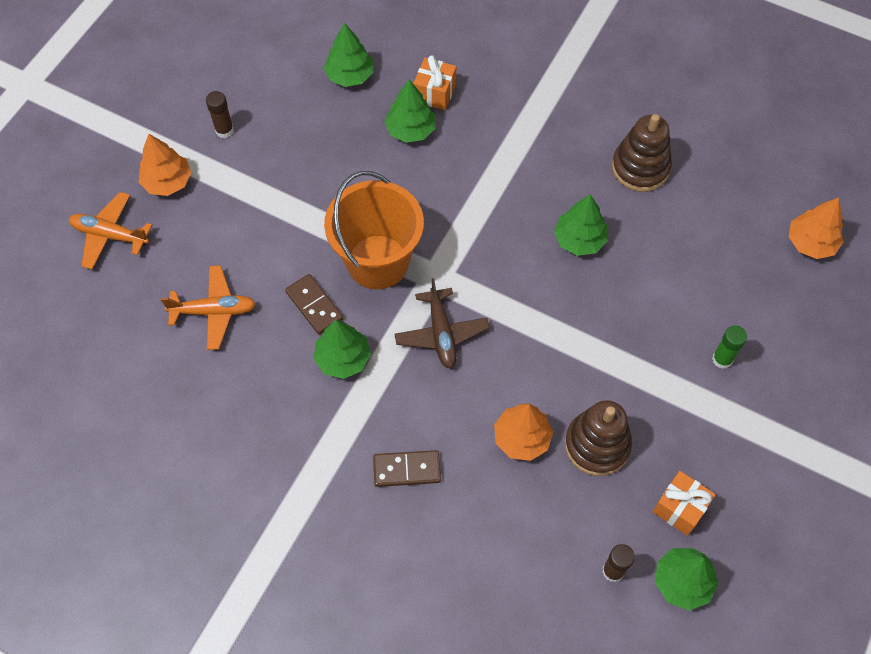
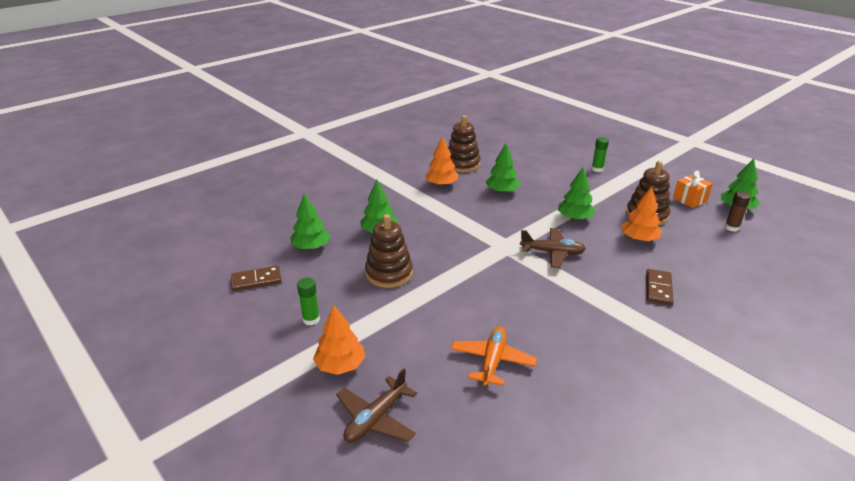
camera: 70 degrees left, 30 degrees down
orange plane [69,192,152,270] -> brown plane [336,368,417,443]
brown glue stick [206,91,234,138] -> green glue stick [297,278,320,326]
brown domino [285,274,344,335] -> brown domino moved to [231,266,281,291]
green tree [314,320,371,379] -> green tree moved to [558,168,595,220]
orange bucket [324,171,424,289] -> none
orange gift [413,55,456,110] -> none
orange tree [789,198,844,259] -> orange tree moved to [425,136,458,187]
none -> brown stacking toy [365,214,413,288]

